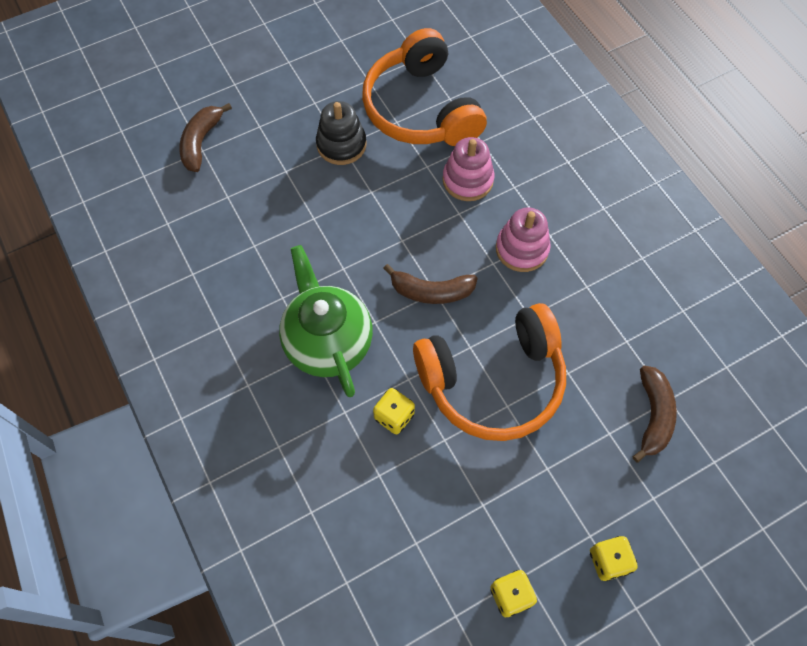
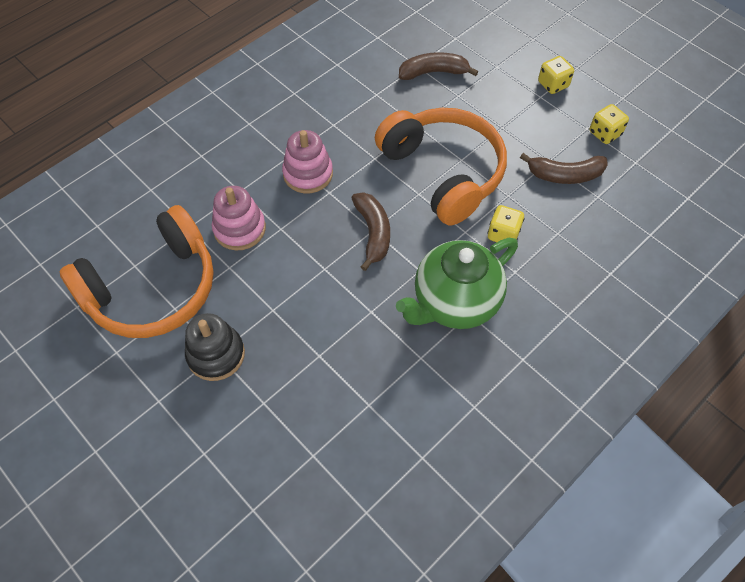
camera: 105 degrees left, 5 degrees down
brown banana [180,103,232,172] -> brown banana moved to [520,153,608,184]

